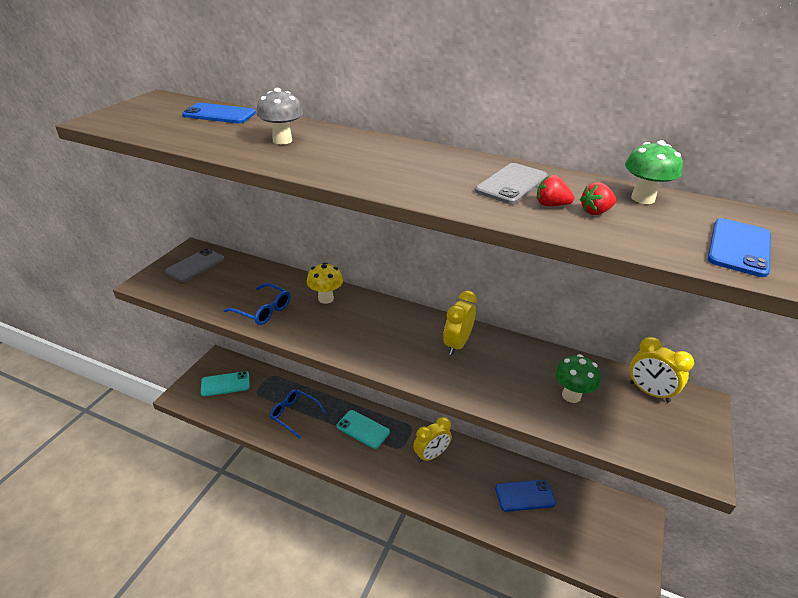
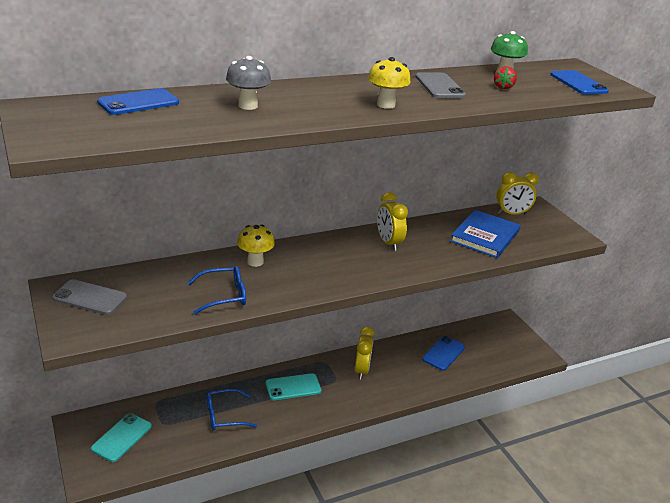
camera: 50 degrees left, 5 degrees down
grey phone [165,248,224,282] -> grey phone turned 60 degrees counterclockwise [52,279,127,315]
red strawberry [537,175,574,206] -> none
green mushroom [555,354,601,403] -> blue book [450,210,520,258]
none -> yellow mushroom [368,57,411,109]

